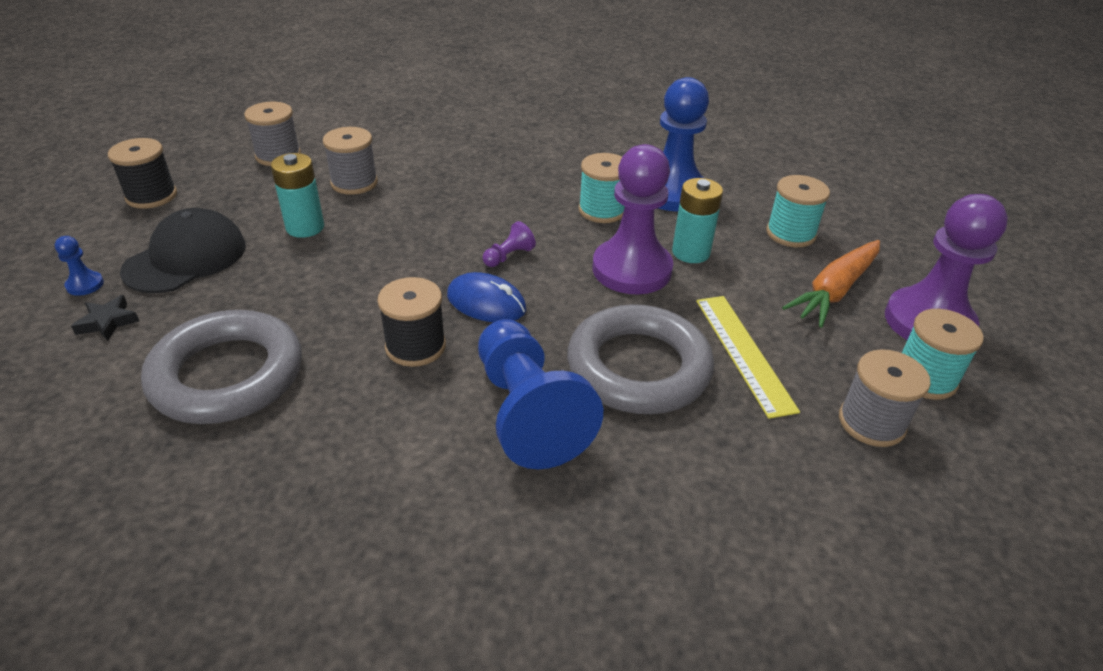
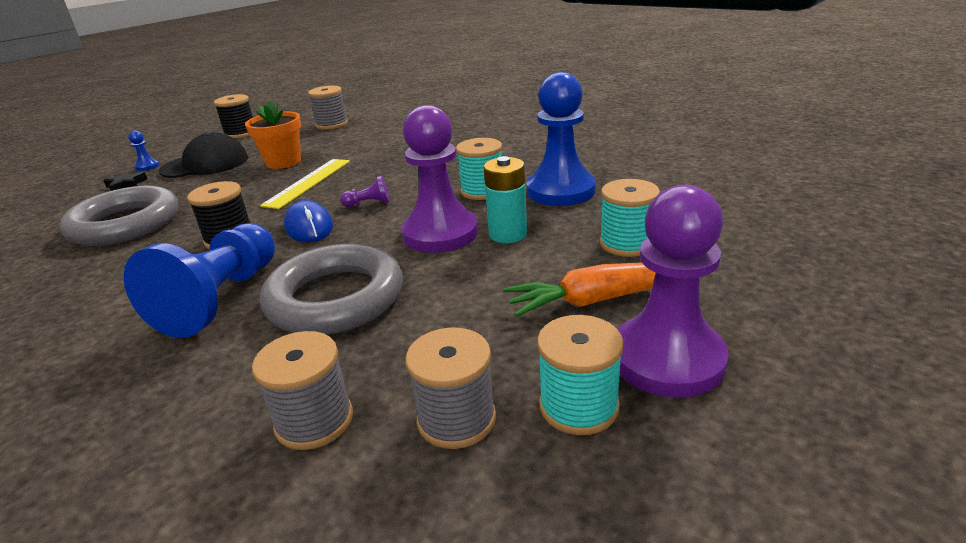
camera: 40 degrees right, 10 degrees down
turquoise battery [271,153,324,238] -> orange flower pot [245,101,301,169]
grey spool [323,127,378,195] -> grey spool moved to [252,331,353,450]
yellow ruler [696,296,800,419] -> yellow ruler moved to [260,159,350,209]

